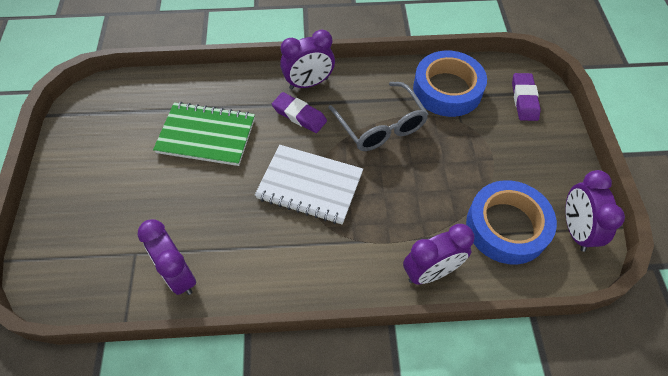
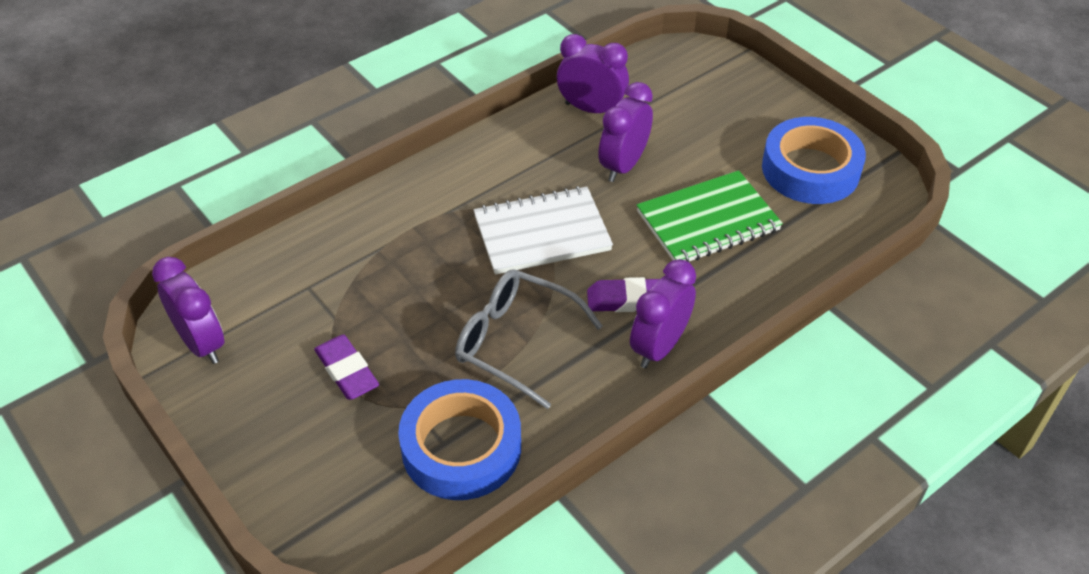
camera: 145 degrees right, 10 degrees down
purple clock [403,224,474,285] -> purple clock moved to [598,82,653,182]
blue tape [466,180,557,265] -> blue tape moved to [762,117,866,204]
purple eraser [512,73,541,121] -> purple eraser moved to [314,334,379,400]

